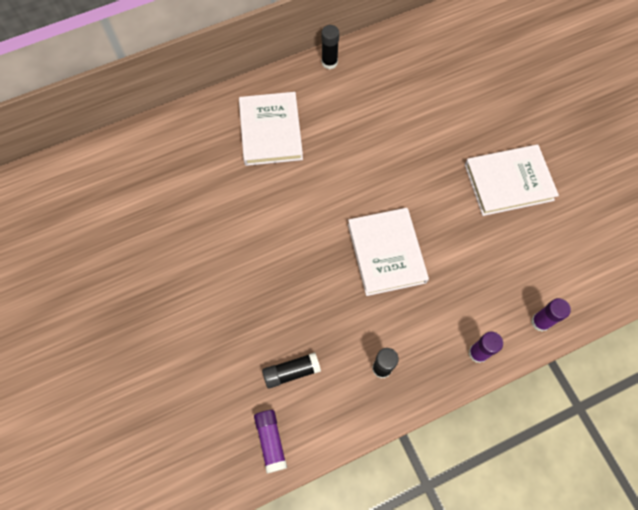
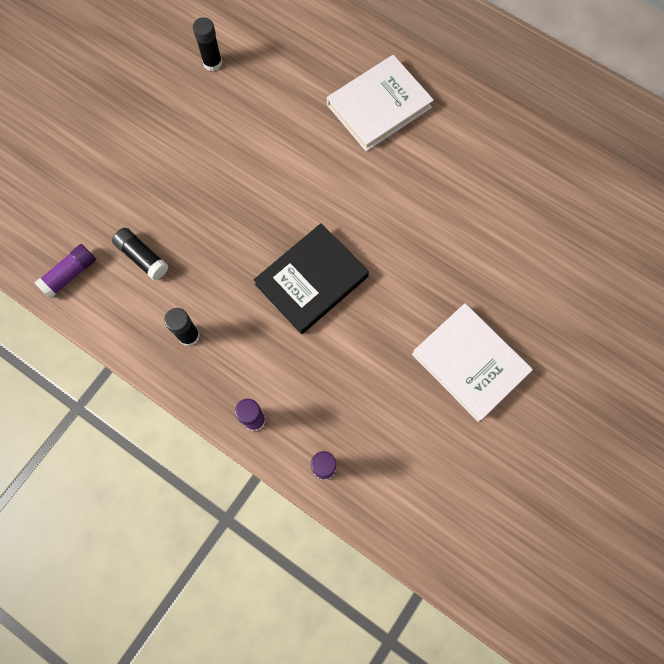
camera: 60 degrees right, 5 degrees up
black glue stick [321,25,339,69] -> black glue stick moved to [193,17,222,71]
white book [348,208,429,296] -> black book [254,223,369,334]

